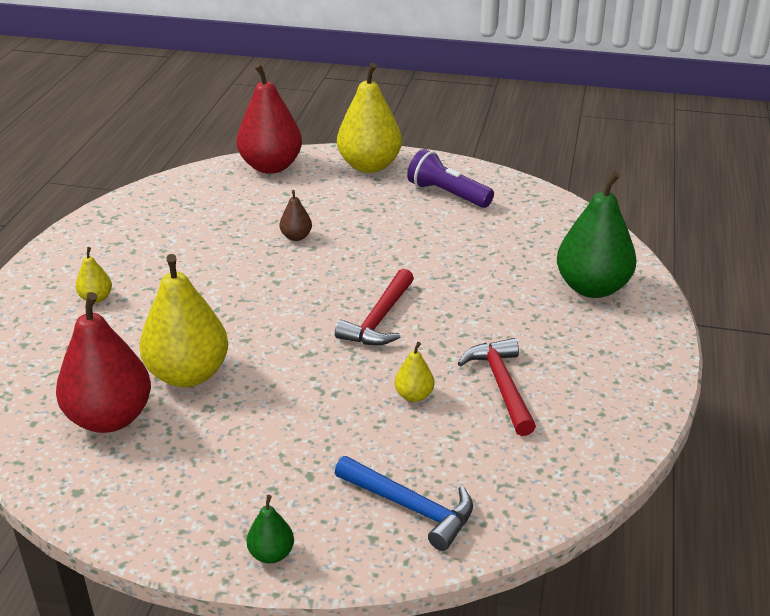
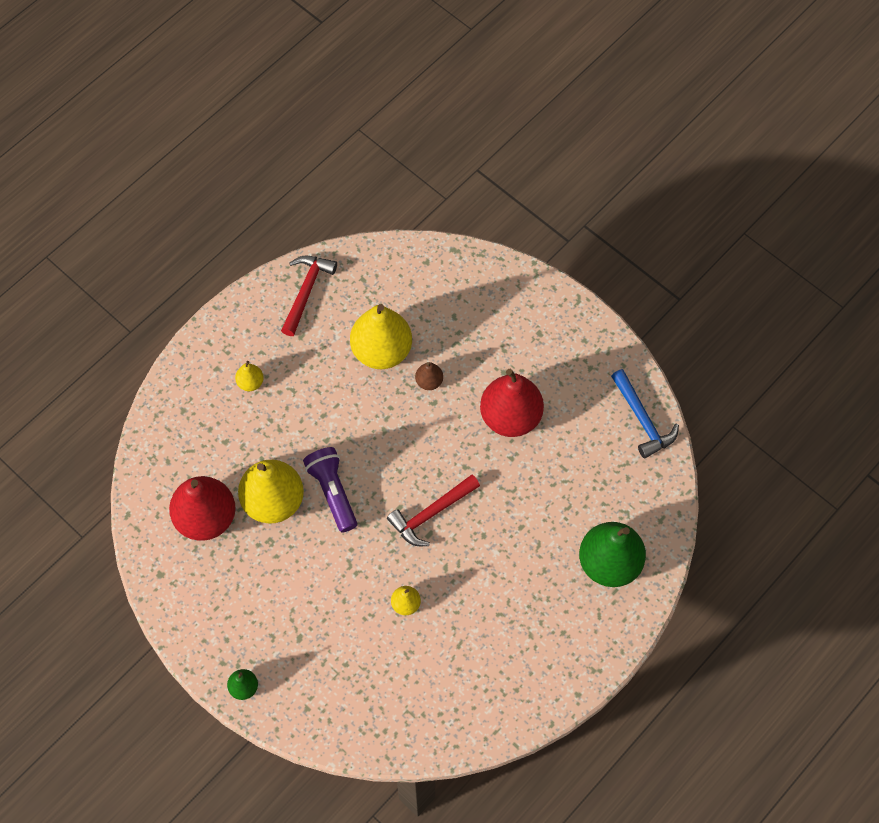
camera: 30 degrees right, 30 degrees up
red pear [237,63,302,174] -> red pear moved to [480,369,544,437]
blue hammer [335,456,473,551] -> blue hammer moved to [611,369,679,458]
yellow pear [337,63,402,173] -> yellow pear moved to [350,304,412,369]
purple flashlight [407,149,494,208] -> purple flashlight moved to [303,447,357,533]
red hammer [458,338,536,436] -> red hammer moved to [281,256,337,336]

